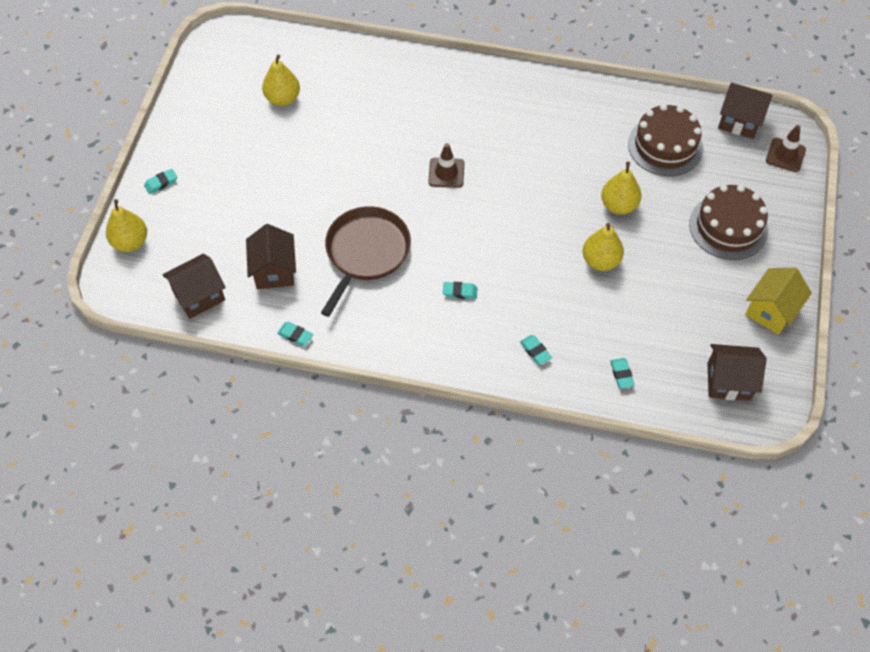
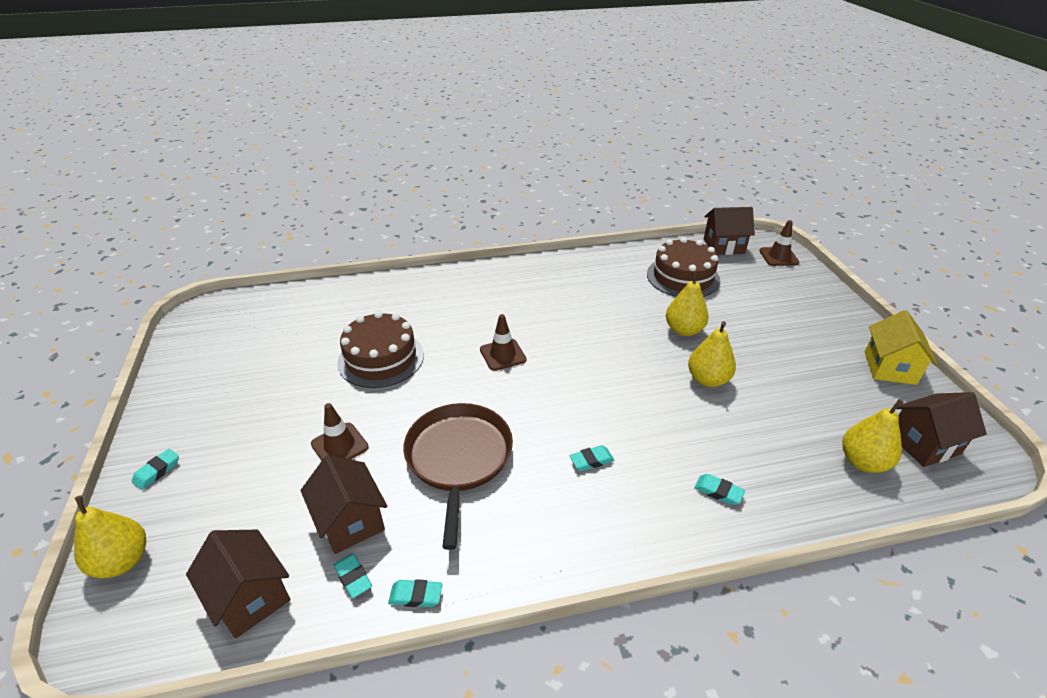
camera: 25 degrees left, 20 degrees down
brown house [162,254,226,319] -> brown house turned 75 degrees counterclockwise [186,529,291,639]
yellow pear [262,54,300,106] -> yellow pear moved to [842,399,904,473]
turquoise eraser [610,358,635,389] -> turquoise eraser moved to [334,554,372,598]
brown cake [689,184,768,260] -> brown cake moved to [337,311,424,388]
none -> brown traffic cone [311,403,369,461]

